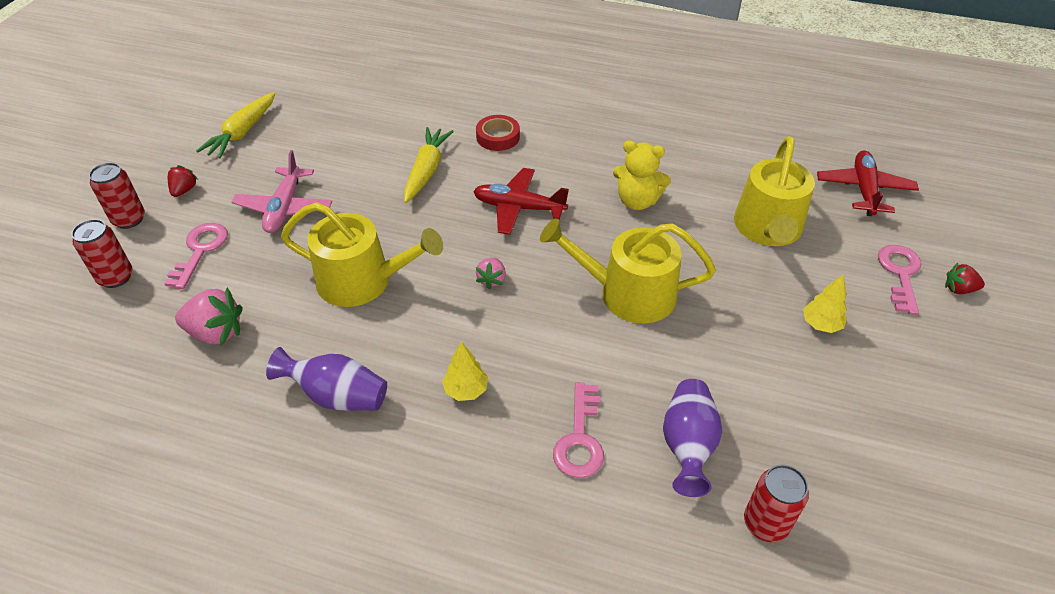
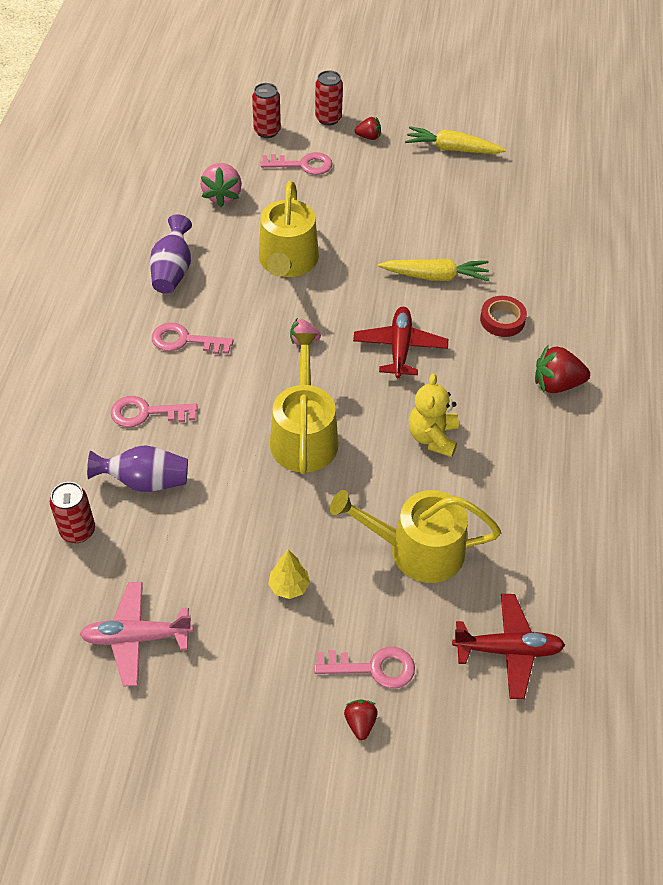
camera: 80 degrees right, 5 degrees up
pink plane [232,150,332,233] -> pink plane moved to [80,582,193,687]
yellow tree [442,341,488,401] -> pink key [152,322,234,354]
none -> red strawberry [535,344,590,393]

